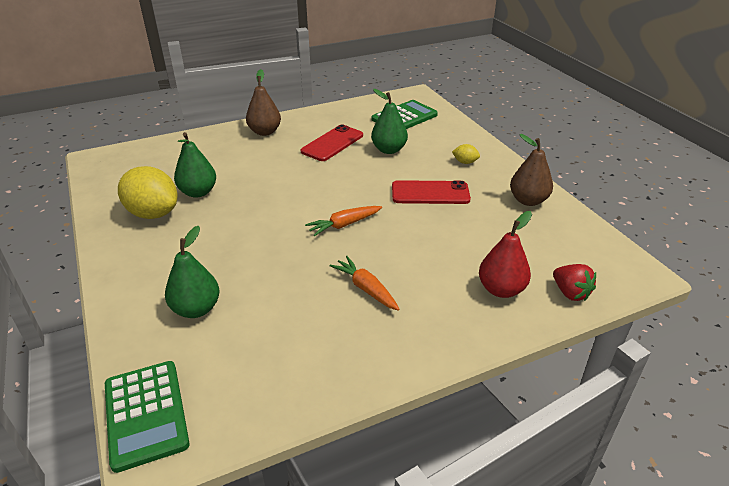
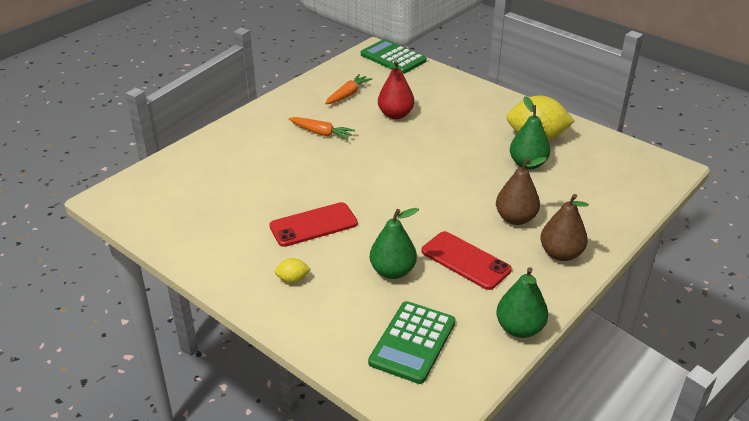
camera: 155 degrees right, 0 degrees up
green pear [165,226,219,318] -> green pear moved to [496,267,548,338]
red phone [301,124,363,161] -> red phone turned 60 degrees counterclockwise [421,231,512,290]
orange carrot [305,206,382,237] -> orange carrot moved to [325,74,372,104]
red pear [479,211,532,298] -> red pear moved to [378,60,414,119]
brown pear [510,134,553,206] -> brown pear moved to [496,157,547,225]
red strawberry [553,264,596,301] -> none

